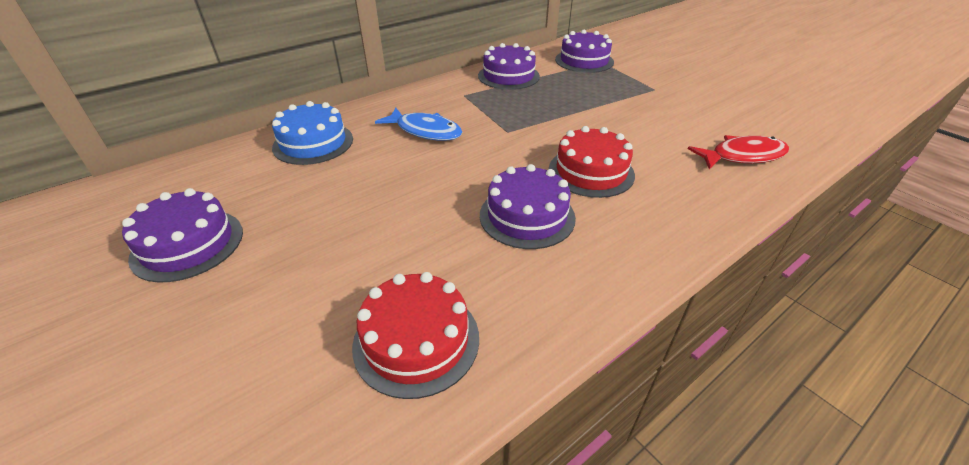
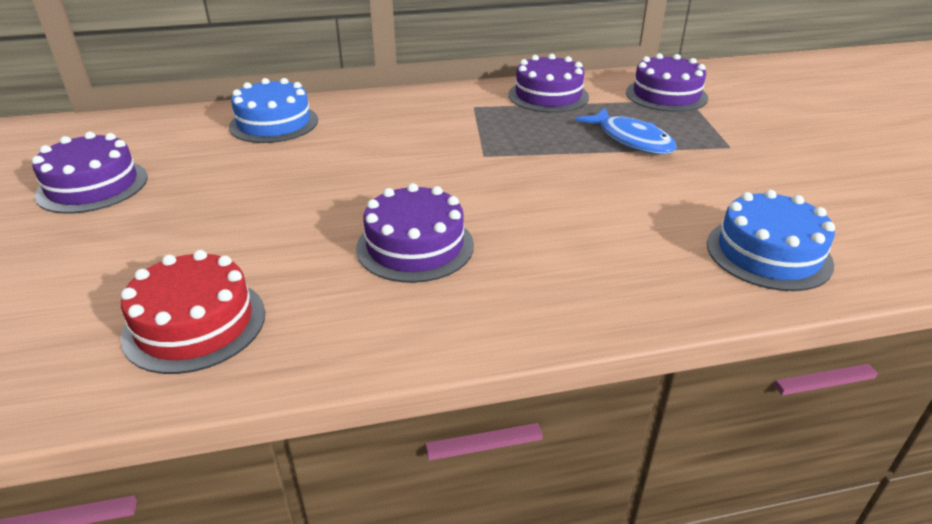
camera: 25 degrees right, 5 degrees down
blue fish [375,108,462,141] -> blue fish moved to [575,108,677,154]
red cake [549,126,635,198] -> none
red fish [688,135,789,169] -> blue cake [707,190,835,291]

